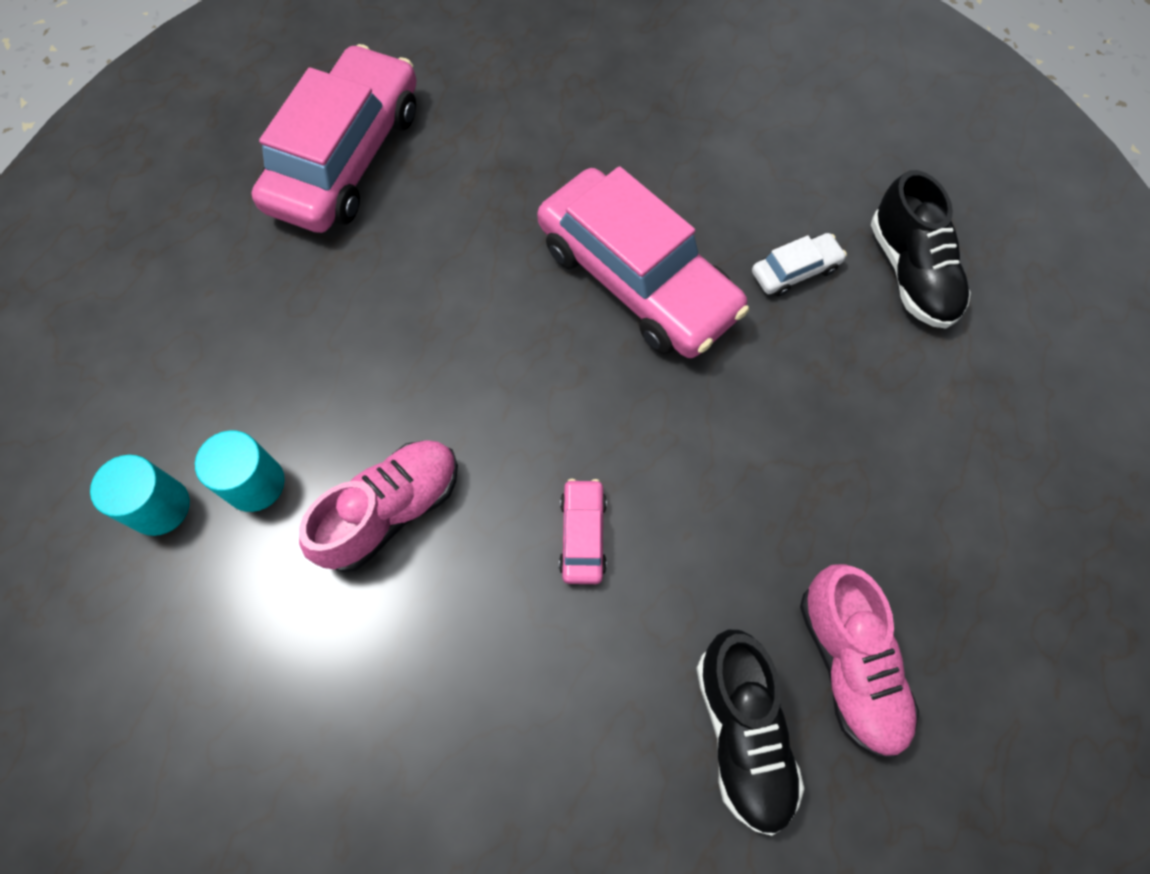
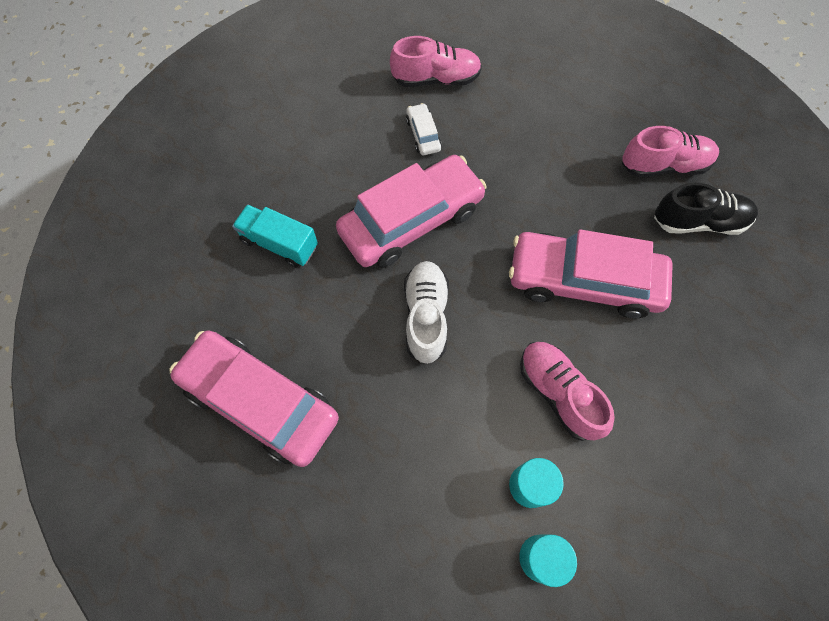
camera: 80 degrees left, 0 degrees up
pink car [559,479,607,584] -> pink car [509,229,673,318], size x2.40
black shoe [871,170,971,329] -> pink shoe [390,36,482,87]
none -> turquoise truck [232,204,318,268]
none -> white shoe [404,261,449,364]

